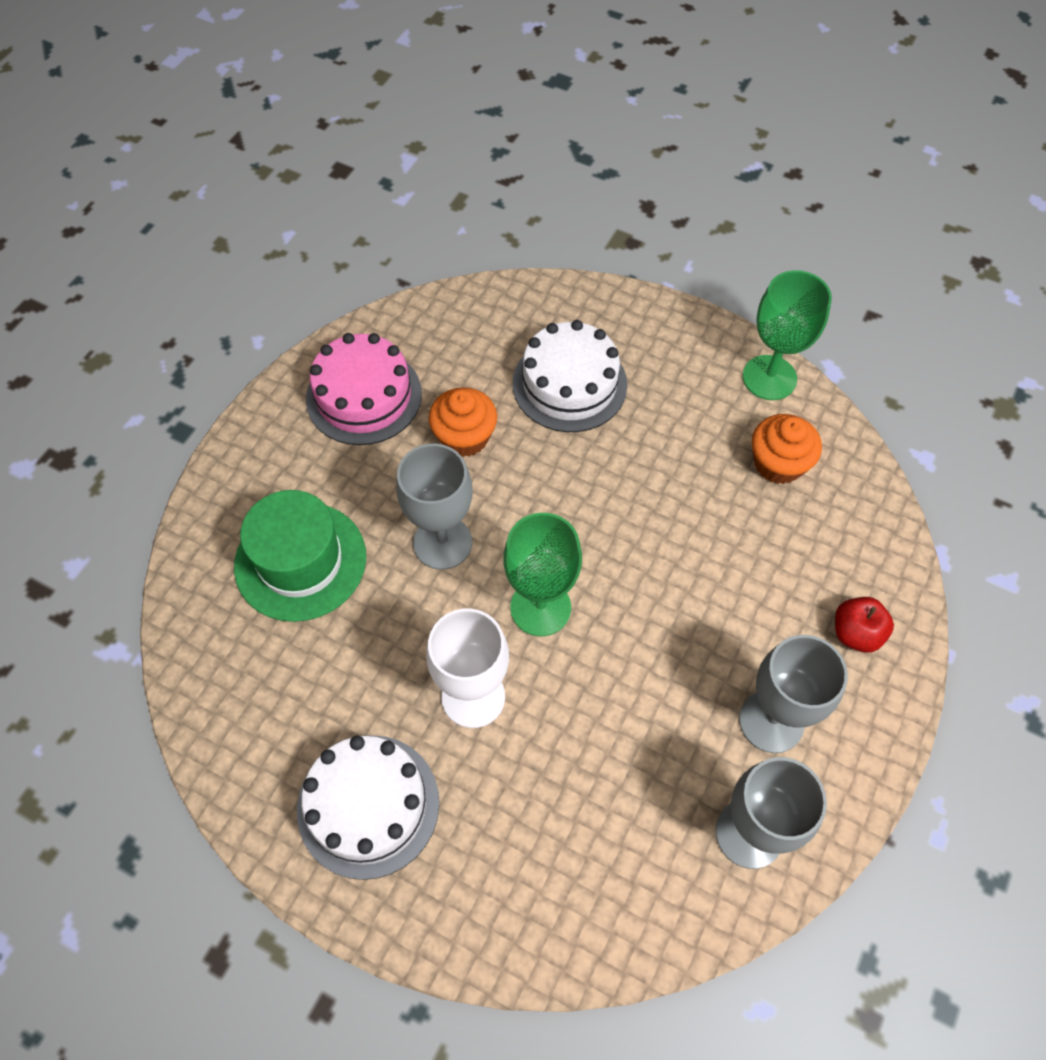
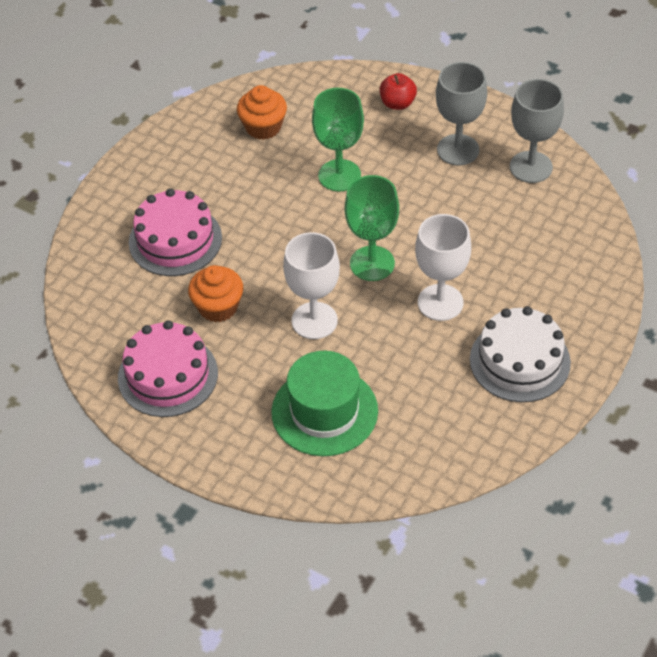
camera: 85 degrees left, 10 degrees down
grey goblet [396,444,472,570] -> white goblet [283,232,340,339]
white cake [513,320,627,432] -> pink cake [129,188,222,276]
green goblet [743,270,832,400] -> green goblet moved to [312,88,364,192]

